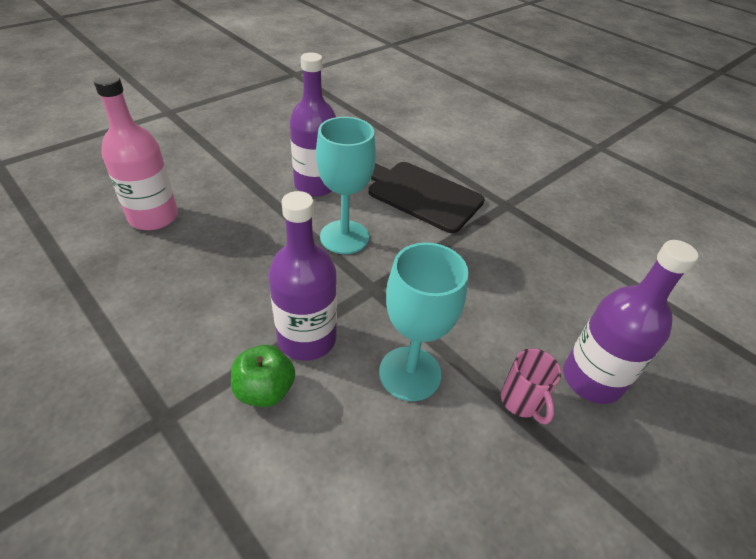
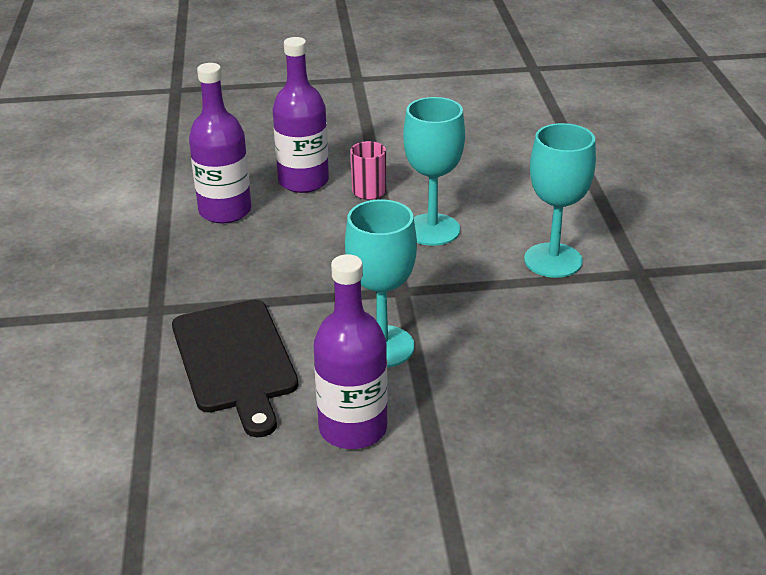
camera: 140 degrees left, 10 degrees down
pink bottle [94,74,178,230] -> none
green apple [231,345,295,407] -> turquoise goblet [524,123,596,278]
purple bottle [268,191,337,361] -> purple bottle moved to [189,63,251,223]

